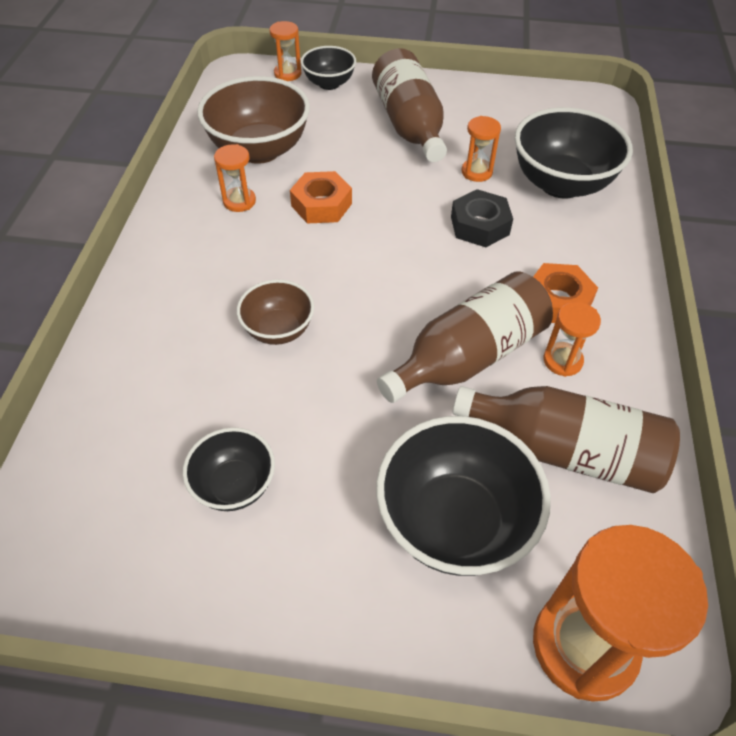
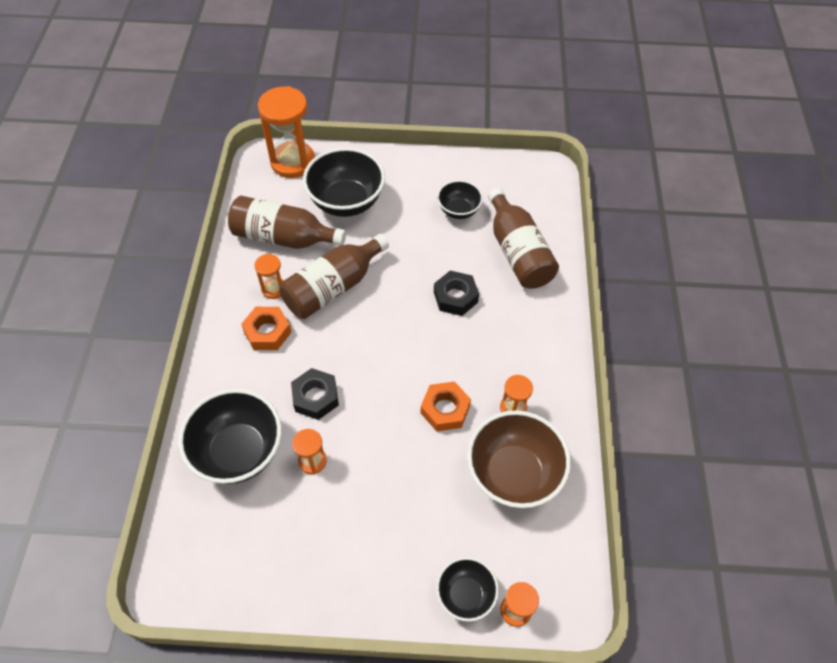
camera: 175 degrees right, 5 degrees up
brown bowl [237,280,314,345] -> black nut [434,270,479,316]
brown bottle [372,48,447,162] -> brown bottle moved to [488,188,559,289]

